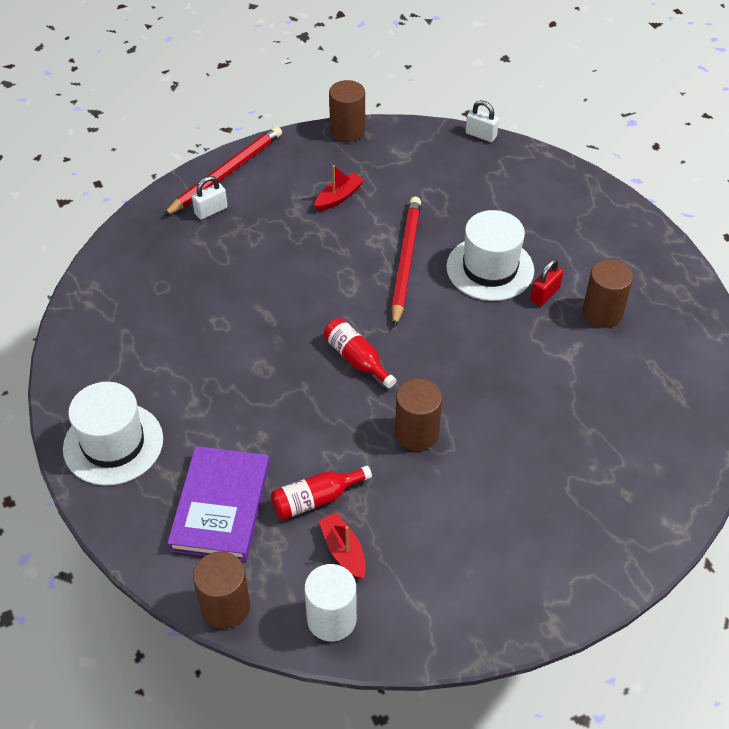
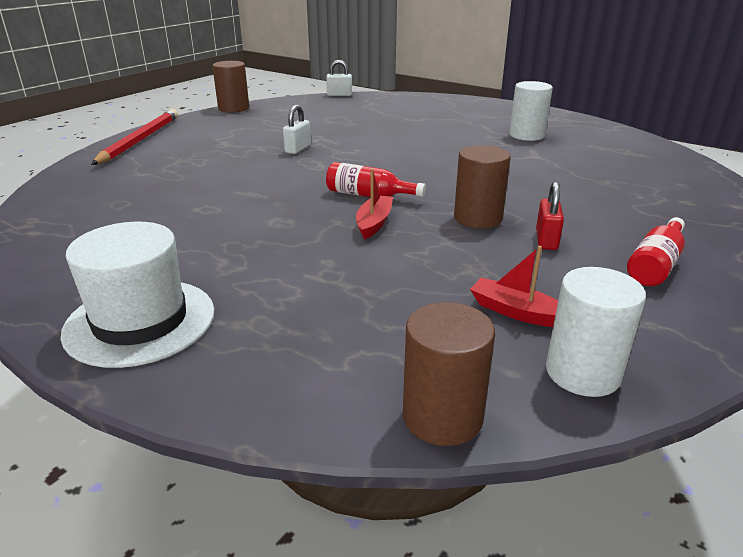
camera: 30 degrees left, 20 degrees down
purple book [167,446,270,561] -> none
white padlock [192,176,228,220] -> white padlock moved to [283,105,311,154]
red bottle [271,466,372,520] -> red bottle moved to [627,217,685,286]
red boat [314,165,364,211] -> red boat moved to [356,169,393,240]
red pencil [391,196,421,328] -> none
white hat [446,210,534,301] -> none
red padlock [530,259,563,306] -> red padlock moved to [536,181,564,250]
brown cylinder [582,259,633,328] -> white cylinder [509,81,553,141]

